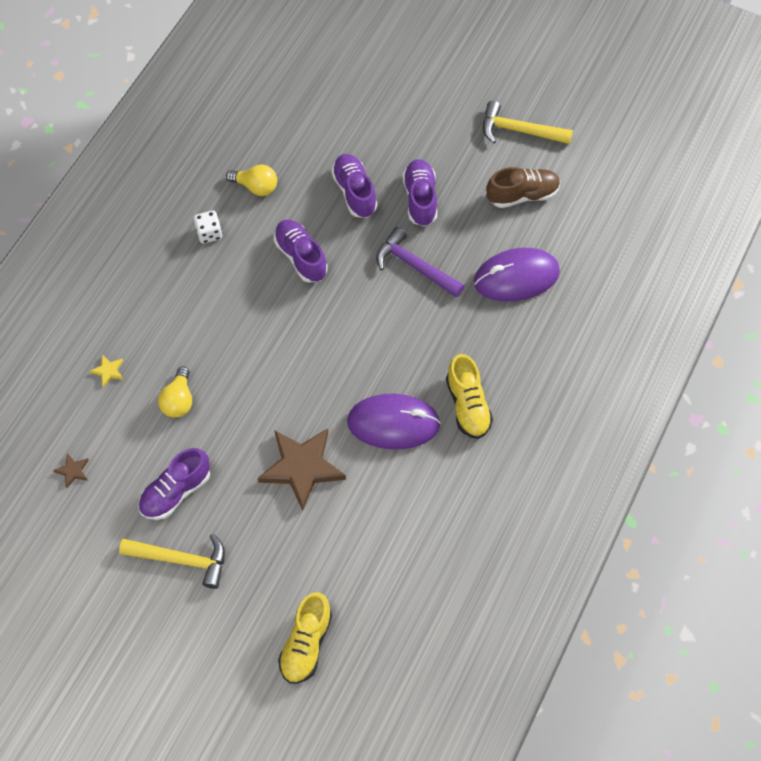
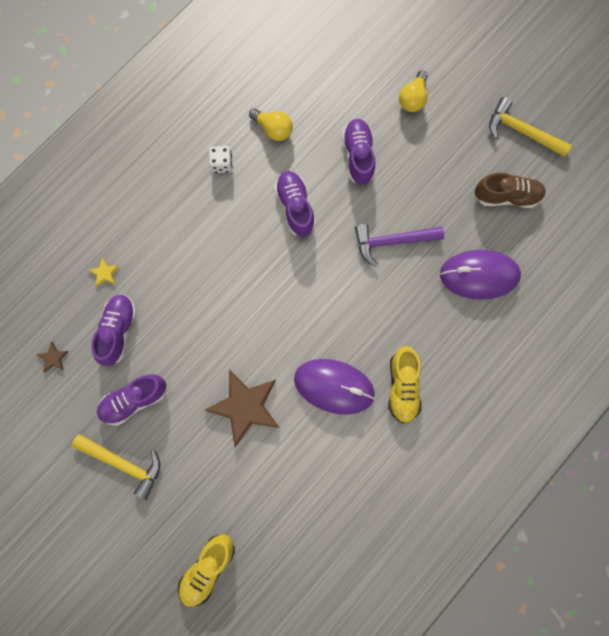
camera: 15 degrees right, 15 degrees up
yellow light bulb [158,366,192,418] -> yellow light bulb moved to [399,70,428,112]
purple hammer [376,227,464,298] -> purple hammer turned 60 degrees counterclockwise [355,224,444,267]
purple shoe [403,159,437,226] -> purple shoe moved to [91,295,136,366]

